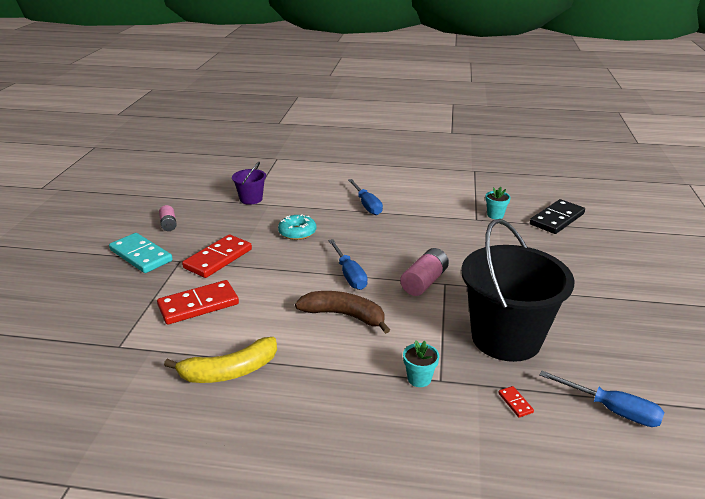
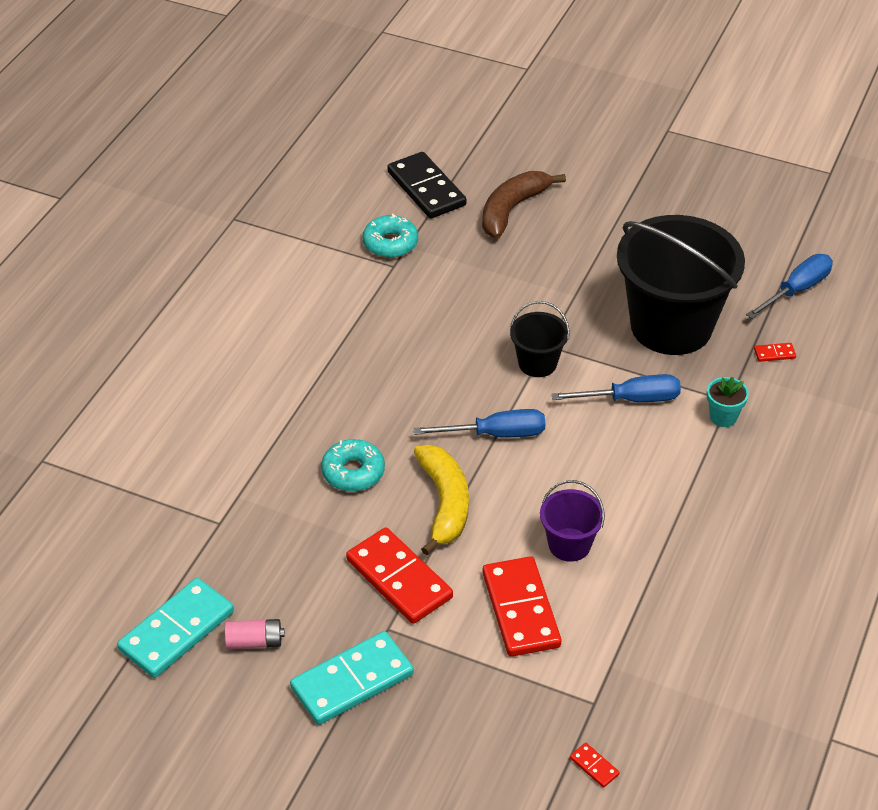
camera: 75 degrees left, 15 degrees up
yellow banana [164,337,277,383] -> yellow banana moved to [414,445,469,555]
purple bucket [232,161,266,205] -> purple bucket moved to [540,480,605,562]
brown banana [295,291,390,334] -> brown banana moved to [482,171,566,239]
blue screwdriver [348,179,383,215] -> blue screwdriver moved to [551,374,681,402]
pink battery [400,248,449,296] -> black bucket [510,301,570,377]
turquoise flower pot [485,187,511,219] -> turquoise donut [363,214,418,258]
none -> turquoise domino [117,578,234,678]
none -> red domino [570,743,620,788]

